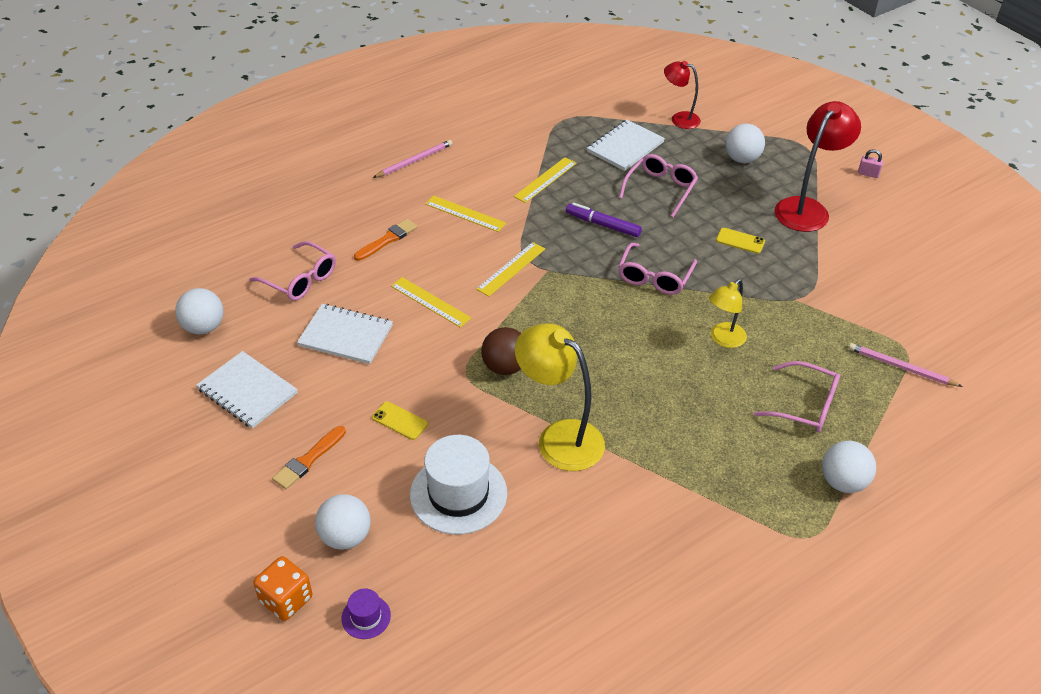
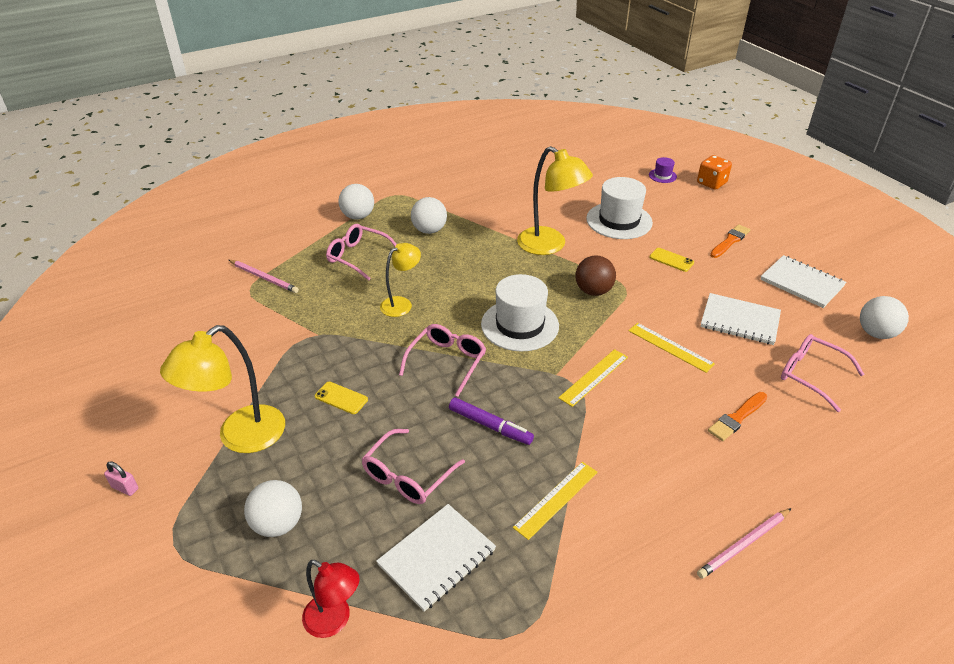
camera: 175 degrees left, 5 degrees down
white ball [315,494,371,550] -> white ball moved to [411,197,447,234]
yellow ruler [425,195,506,232] -> none
red lamp [774,101,861,232] -> yellow lamp [160,325,285,453]
none -> white hat [481,274,559,352]

